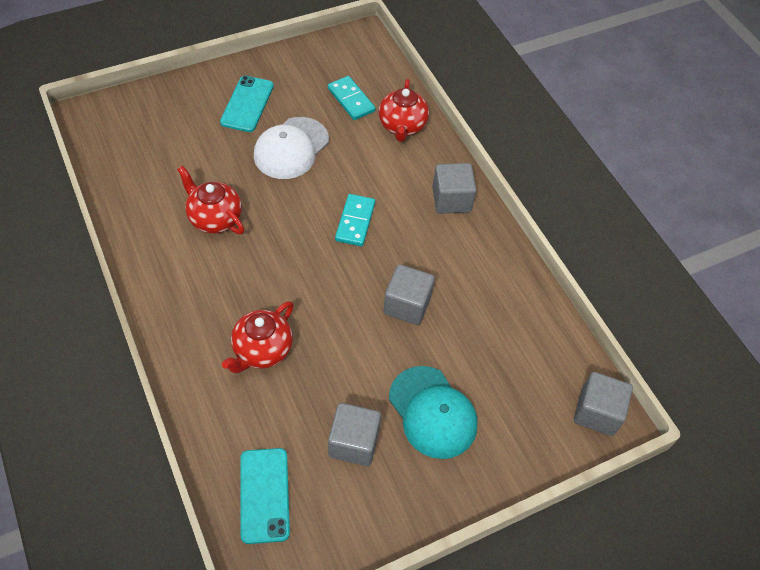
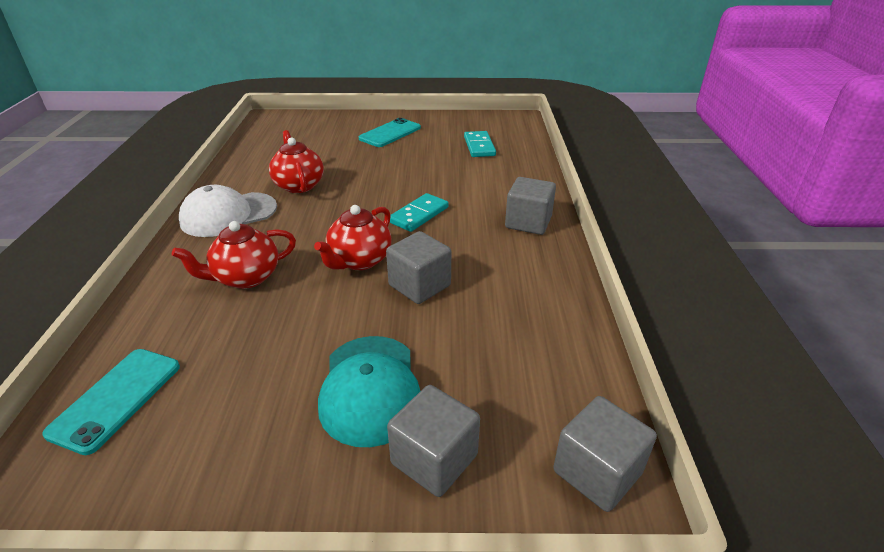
camera: 30 degrees right, 20 degrees down
white cap [254,117,329,179] -> white cap moved to [179,185,277,237]
grey cube [328,403,381,466] -> grey cube moved to [387,385,480,497]
red teapot [379,79,429,142] -> red teapot moved to [314,205,392,270]

